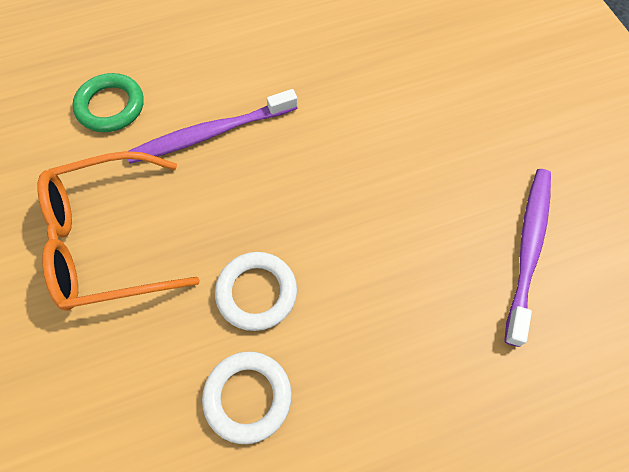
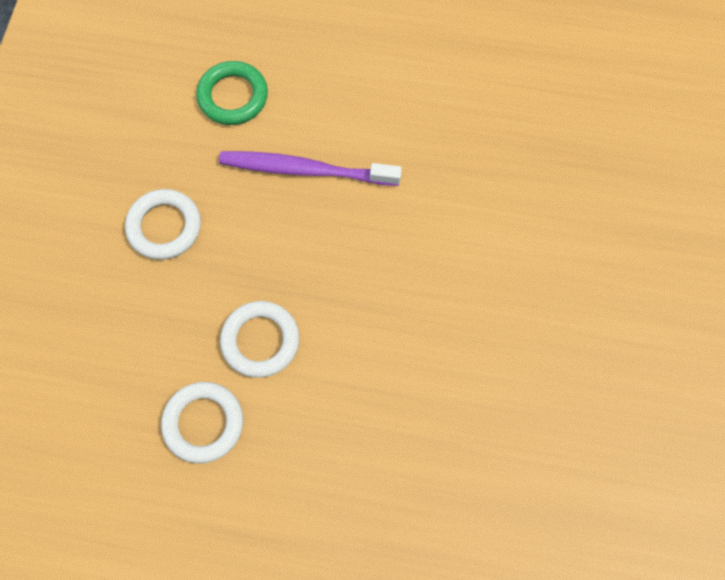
camera: 30 degrees right, 5 degrees up
orange glasses [37,151,200,311] -> white ring [125,189,201,260]
purple toothbrush [504,169,551,347] -> none

